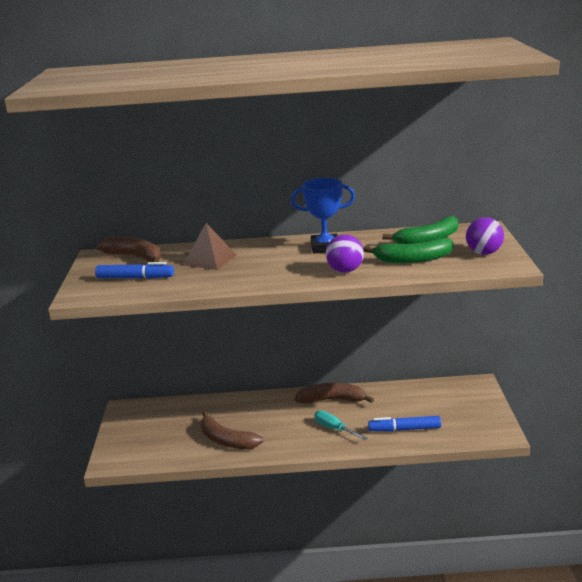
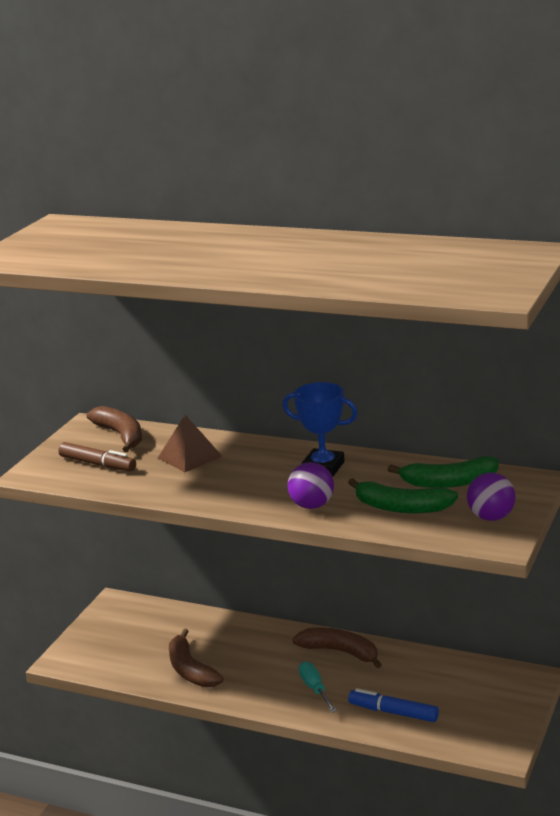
camera: 25 degrees right, 0 degrees up
blue marker [95,262,174,279] -> brown marker [58,442,136,471]

